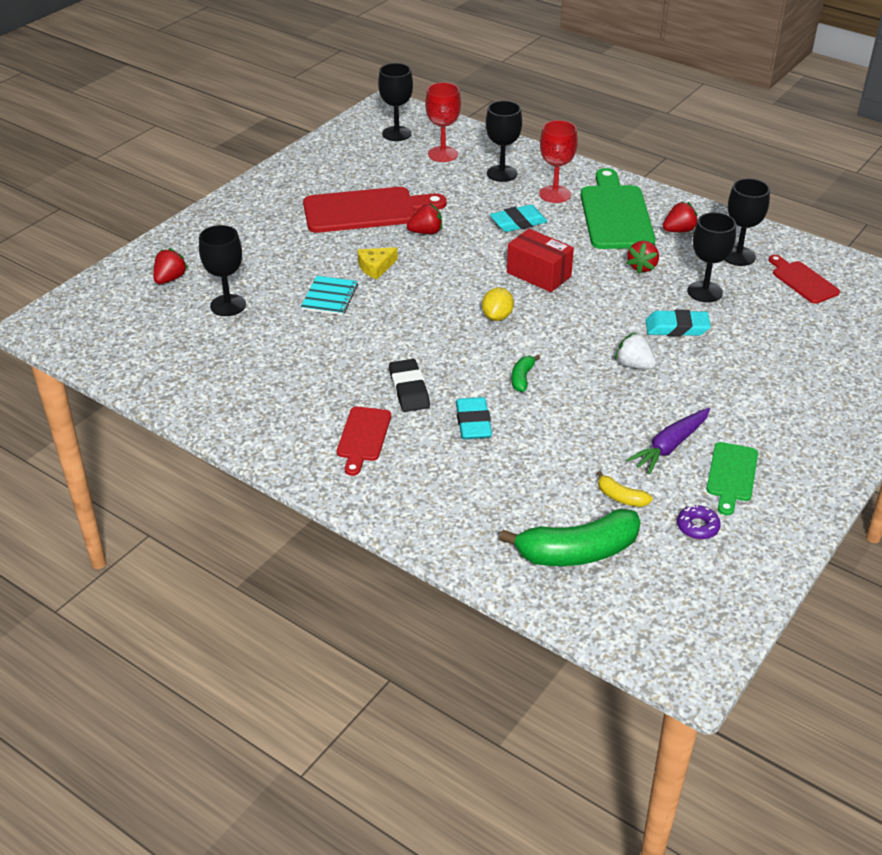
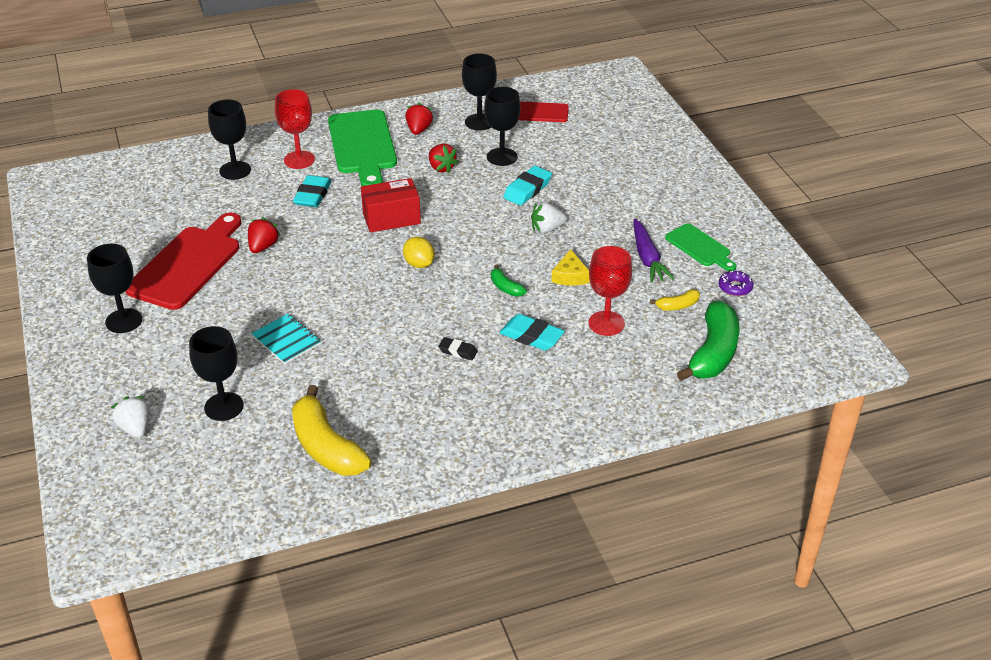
camera: 55 degrees left, 0 degrees up
red strawberry [153,248,188,284] -> white strawberry [111,396,150,438]
red cutting board [337,407,391,476] -> none
yellow cheese [357,247,398,279] -> yellow cheese moved to [551,249,590,286]
black goblet [378,63,413,141] -> black goblet moved to [87,244,142,333]
black eraser [389,359,430,412] -> black eraser [438,337,478,360], size x0.59
red goblet [425,82,461,162] -> red goblet moved to [589,246,632,336]
green cutting board [580,168,656,249] -> green cutting board turned 135 degrees counterclockwise [328,109,397,186]
none -> yellow banana [292,385,372,476]

